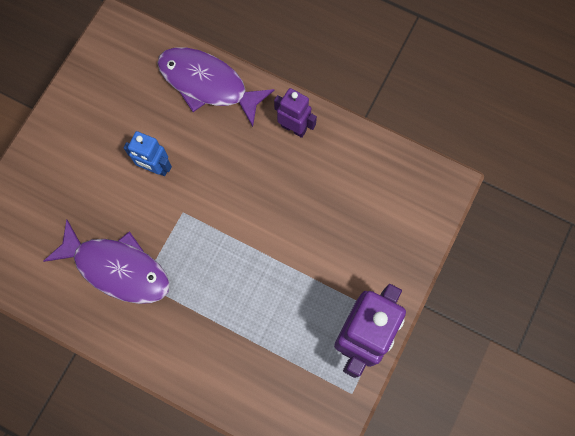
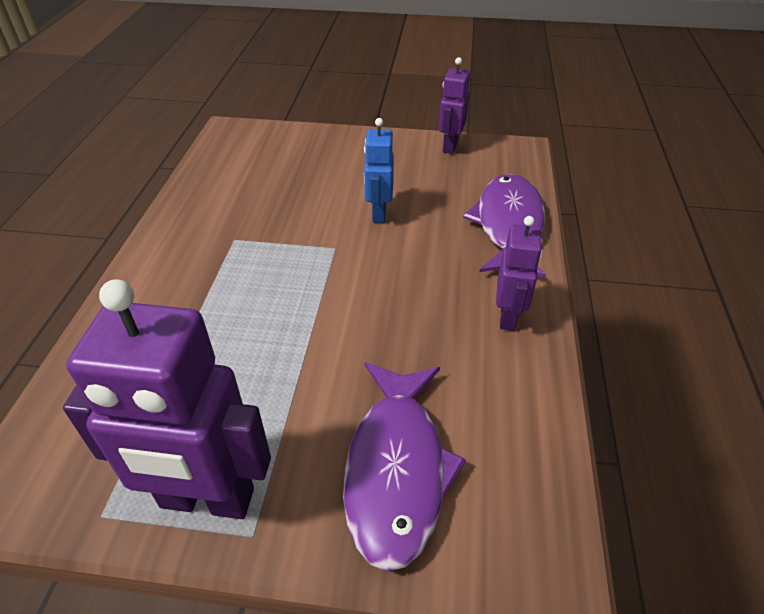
camera: 70 degrees right, 30 degrees down
purple fish [44,219,170,304] -> purple fish moved to [343,362,466,571]
none -> purple robot [439,57,470,154]

